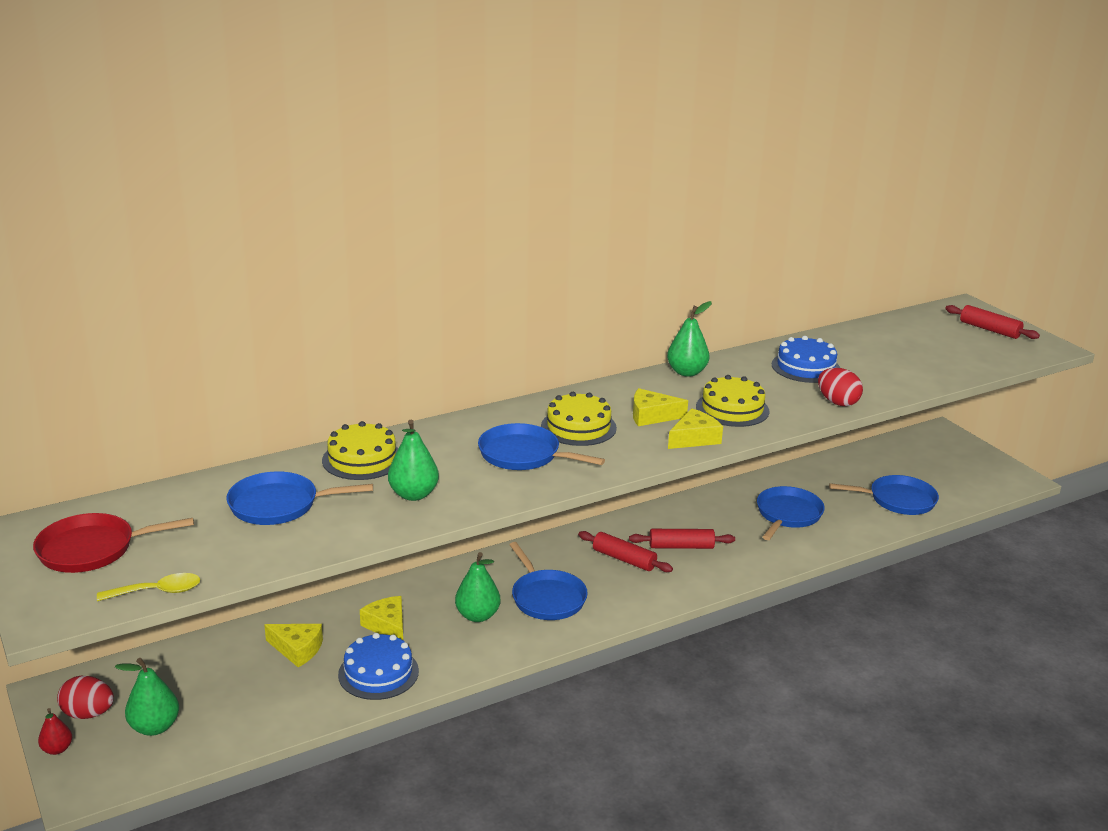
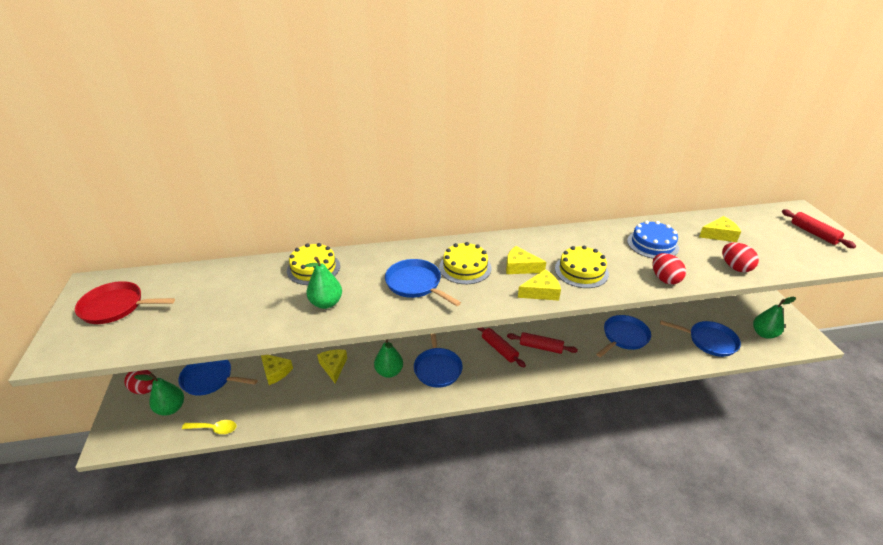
camera: 20 degrees right, 10 degrees up
red pear [38,708,72,755] -> none
yellow spoon [97,573,200,601] -> yellow spoon moved to [182,420,237,434]
blue pan [226,471,373,525] -> blue pan moved to [178,360,258,396]
blue cake [338,633,419,700] -> none
green pear [667,301,712,377] -> green pear moved to [753,297,796,339]
none -> yellow cheese [699,216,741,242]
none -> red egg [722,243,759,272]

